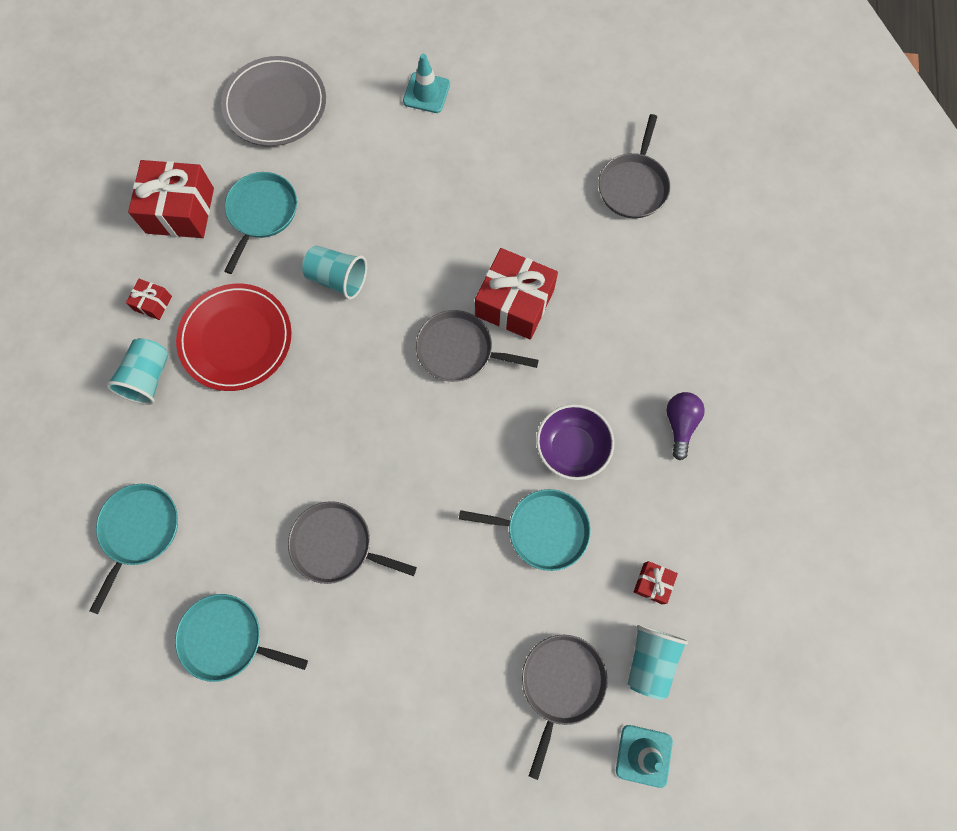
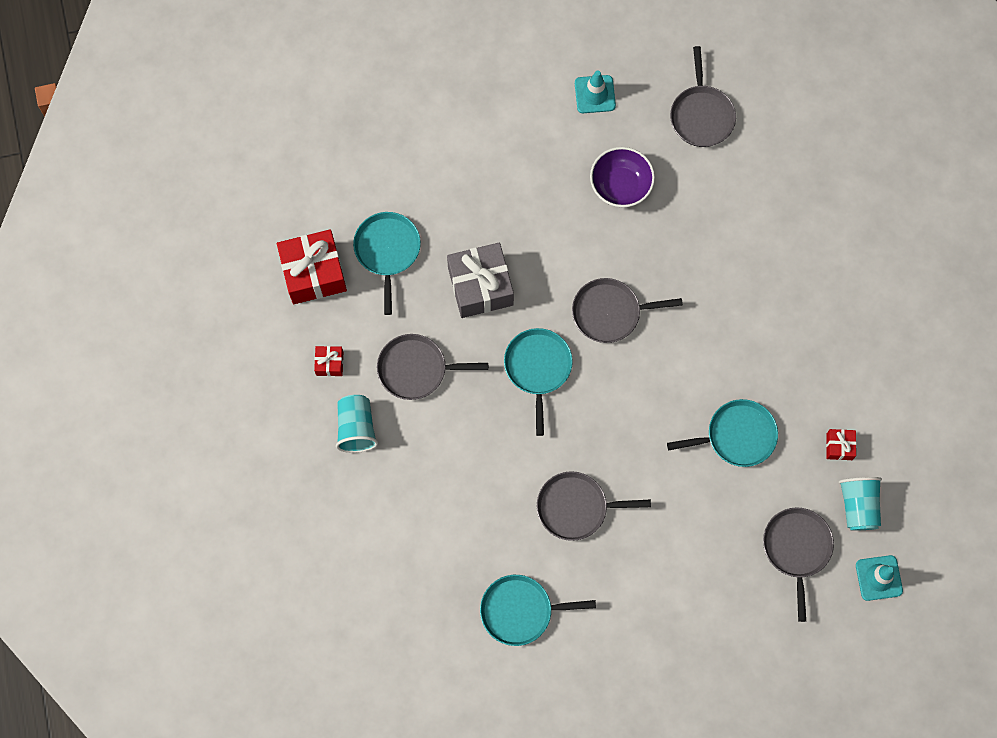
camera: 20 degrees left, 0 degrees up
turquoise pan [90,484,178,614] -> turquoise pan moved to [504,328,573,436]
red plate [176,284,292,391] -> grey pan [377,334,488,400]
grey plate [221,56,326,146] -> none
turquoise cup [302,245,367,300] -> grey gift [447,243,514,318]
turquoise traffic cone [403,54,450,113] -> turquoise traffic cone moved to [575,71,616,113]
red gift [475,248,558,340] -> none
purple bowl [536,404,614,480] -> purple bowl moved to [590,147,655,207]
purple light bulb [667,392,705,460] -> none

